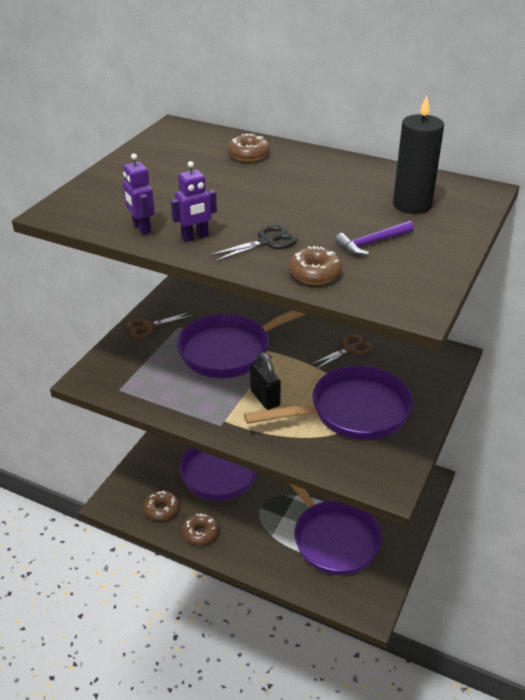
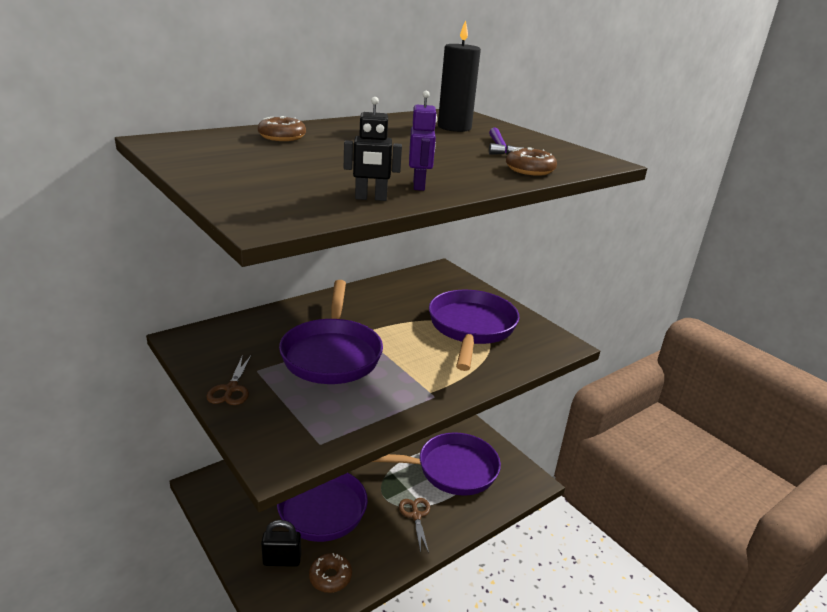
camera: 65 degrees left, 10 degrees down
purple robot [123,154,155,235] -> black robot [344,97,402,201]
brown donut [182,513,219,545] -> none
black scissors [209,225,297,262] -> none
black padlock [250,352,281,410] -> black padlock moved to [261,520,301,567]
brown scissors [310,334,373,369] -> brown scissors moved to [399,498,430,553]

